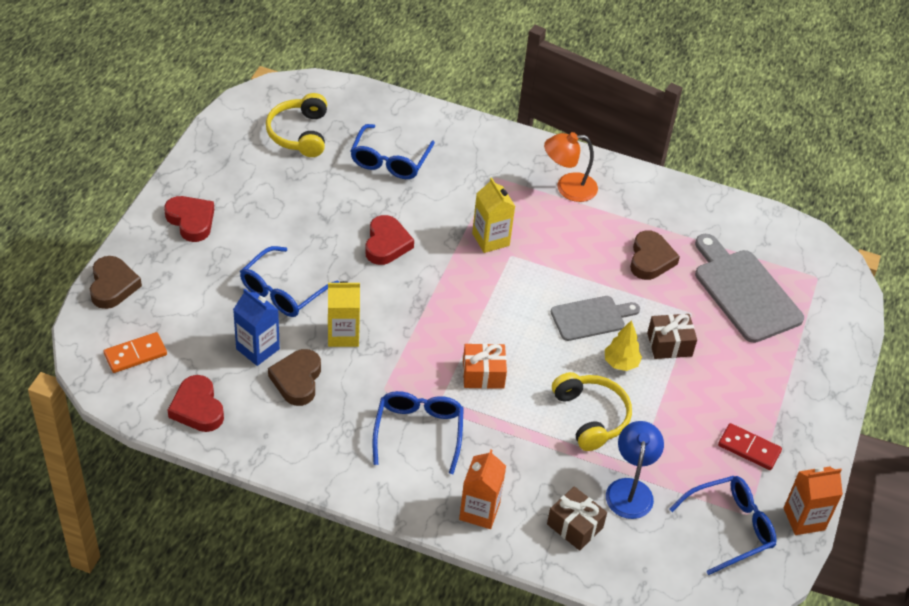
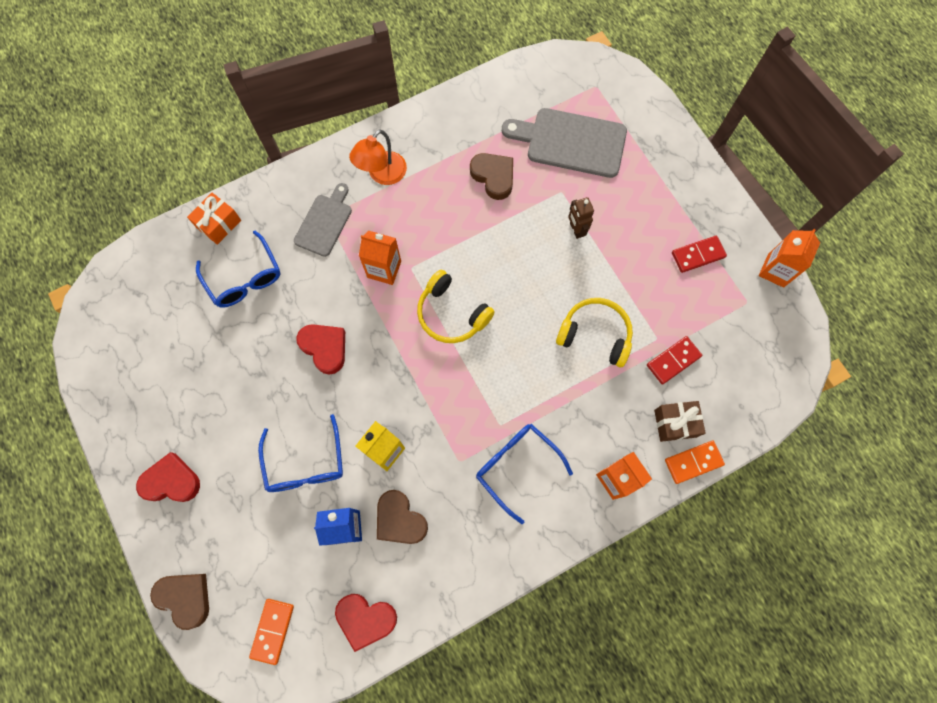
camera: 45 degrees left, 25 degrees up
yellow headphones [266,93,327,157] -> yellow headphones moved to [417,270,495,343]
orange gift [463,343,507,389] -> orange gift moved to [187,193,241,245]
yellow carton [472,178,515,253] -> orange carton [359,230,401,285]
grey cutting board [551,296,640,341] -> grey cutting board moved to [294,183,352,257]
yellow tree [605,320,642,371] -> none
blue lamp [606,421,664,519] -> red domino [647,336,702,384]
brown gift [647,314,697,359] -> brown robot [568,197,594,239]
blue glasses [670,476,777,575] -> none
none -> orange domino [665,441,725,484]

